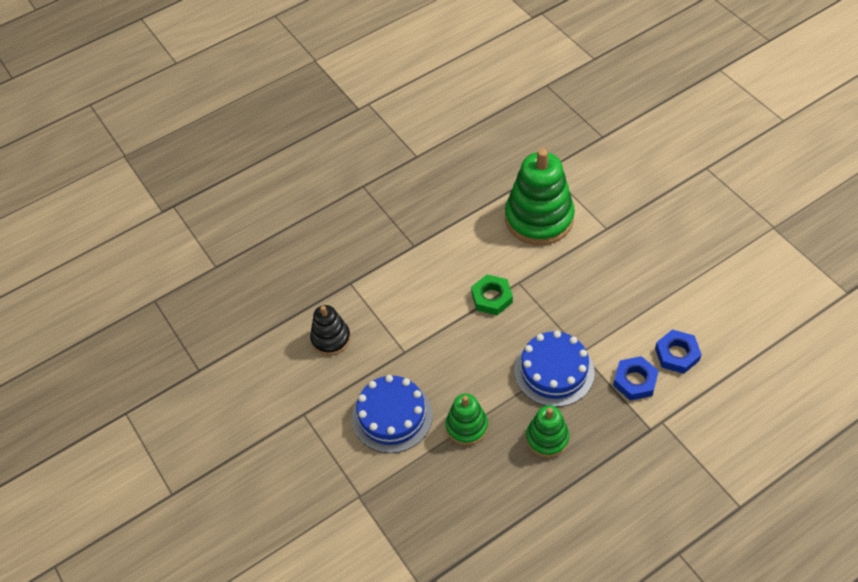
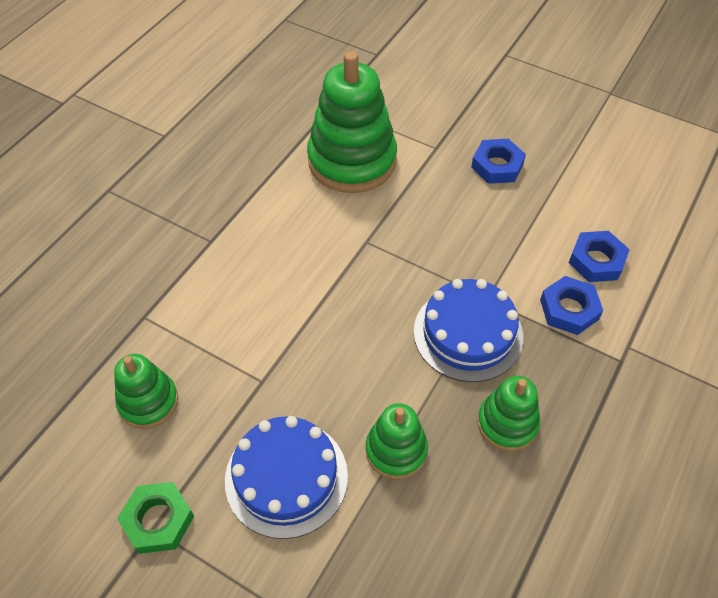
camera: 30 degrees left, 0 degrees up
black stacking toy [310,305,351,356] -> green stacking toy [114,354,178,429]
green nut [471,275,513,315] -> green nut moved to [117,482,194,554]
none -> blue nut [471,139,526,184]

